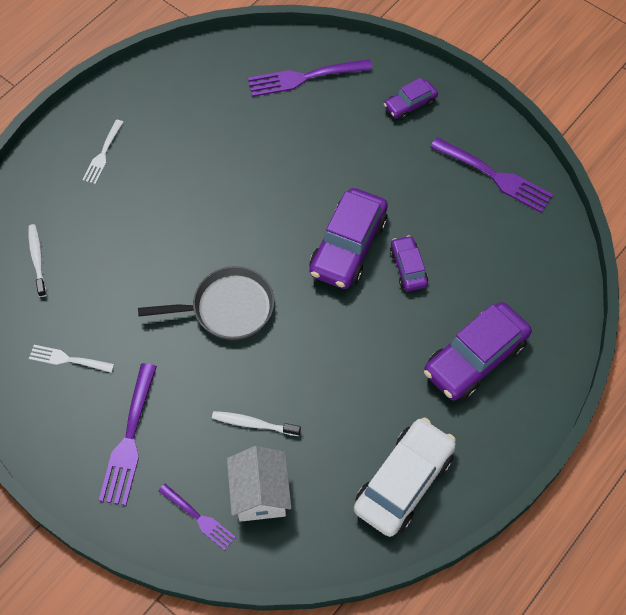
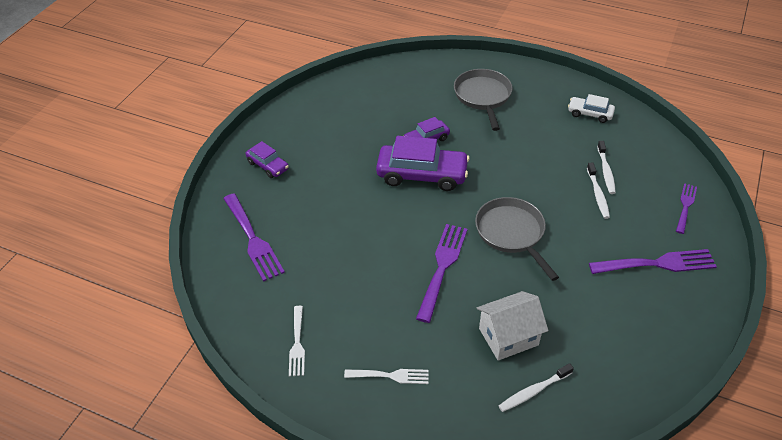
camera: 105 degrees left, 15 degrees down
white fork [29,345,114,373] -> white fork moved to [289,306,305,376]
white house [227,446,291,522] -> white house moved to [476,291,548,361]
white car [354,418,456,537] -> white car [568,94,615,123], size x0.54
purple car [424,302,532,401] -> grey pan [454,69,513,131]
purple fork [430,137,553,213] -> purple fork moved to [416,224,467,323]
none -> white toothbrush [597,141,616,194]

